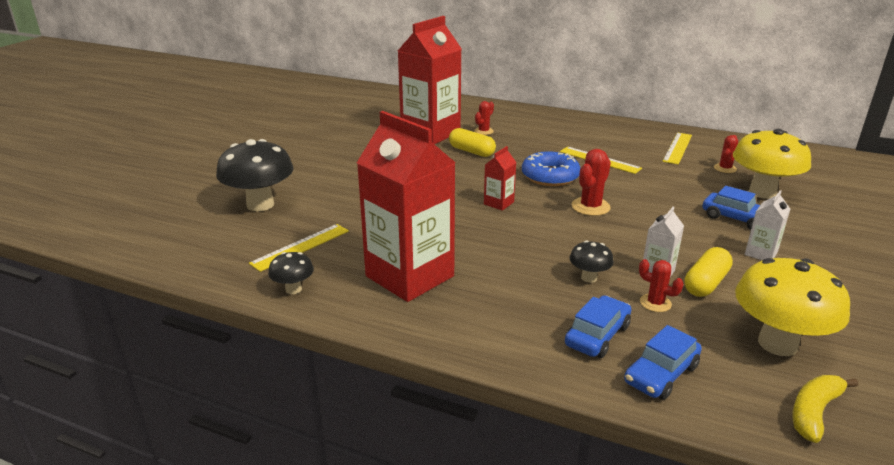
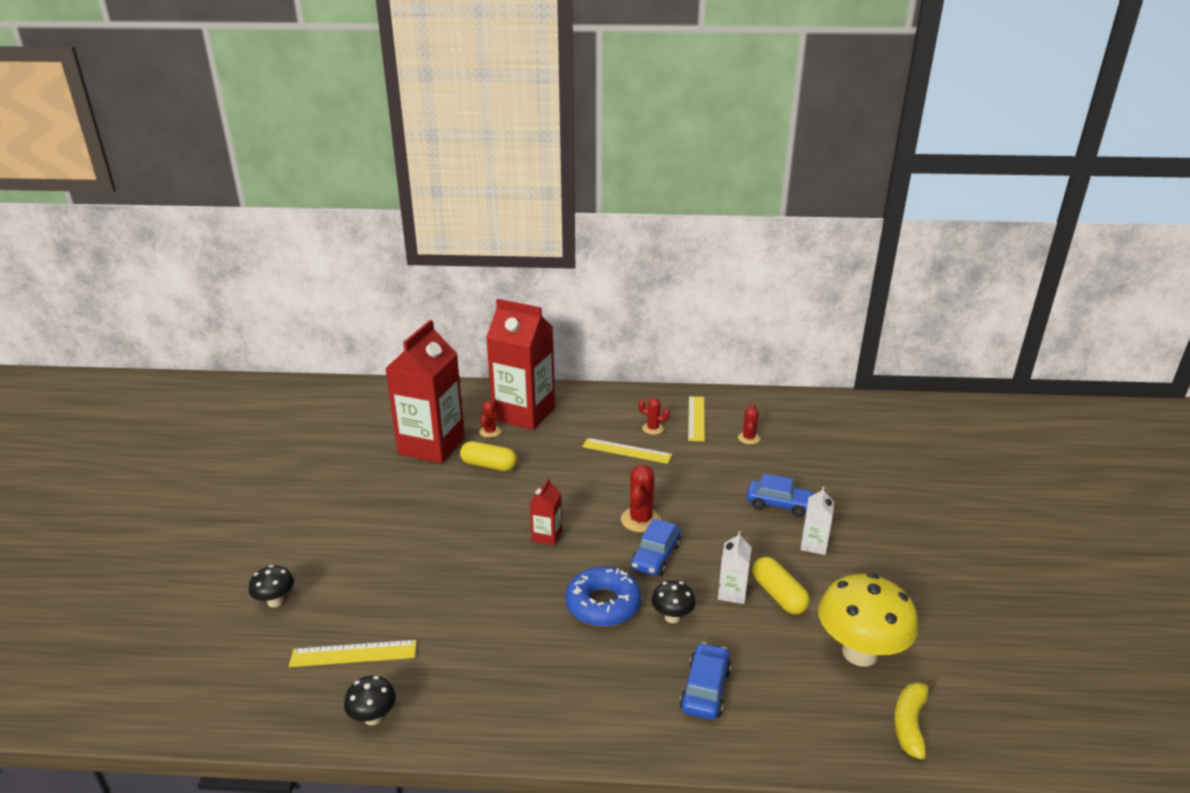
camera: 20 degrees left, 0 degrees up
black mushroom [216,139,293,211] -> black mushroom [249,565,294,607], size x0.49
yellow ruler [249,224,349,272] -> yellow ruler turned 60 degrees clockwise [289,640,417,667]
red carton [357,111,456,302] -> red carton moved to [486,299,555,430]
blue donut [522,151,580,186] -> blue donut moved to [565,566,641,627]
blue car [624,325,702,400] -> blue car moved to [631,518,681,576]
red cactus [639,259,683,312] -> red cactus moved to [638,398,670,435]
yellow capsule [684,247,733,297] -> yellow capsule turned 45 degrees counterclockwise [752,557,810,615]
yellow mushroom [733,129,811,199] -> none

